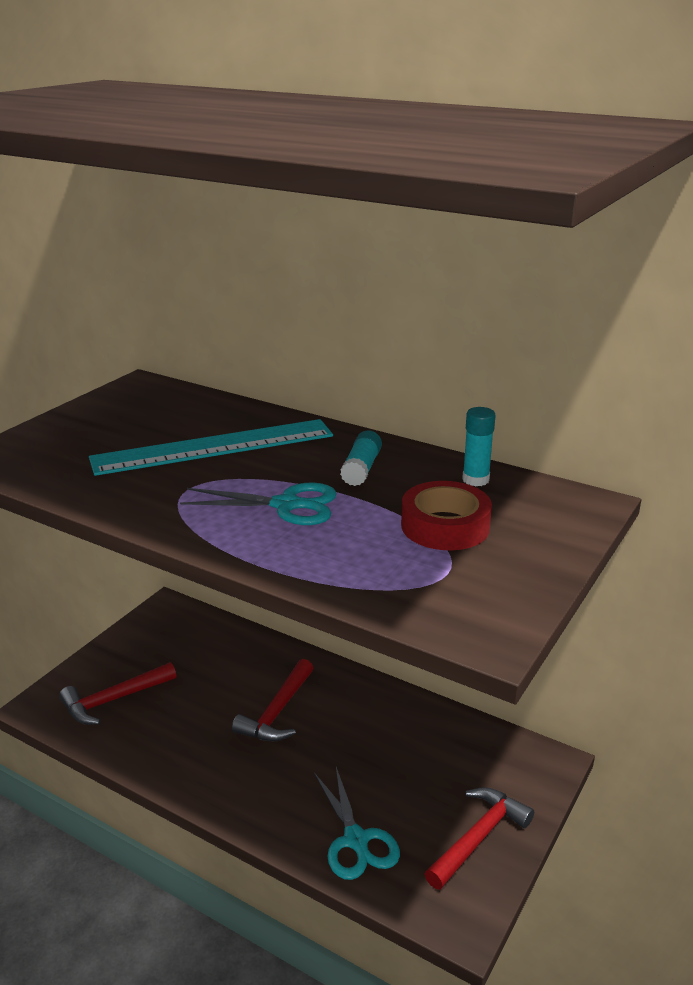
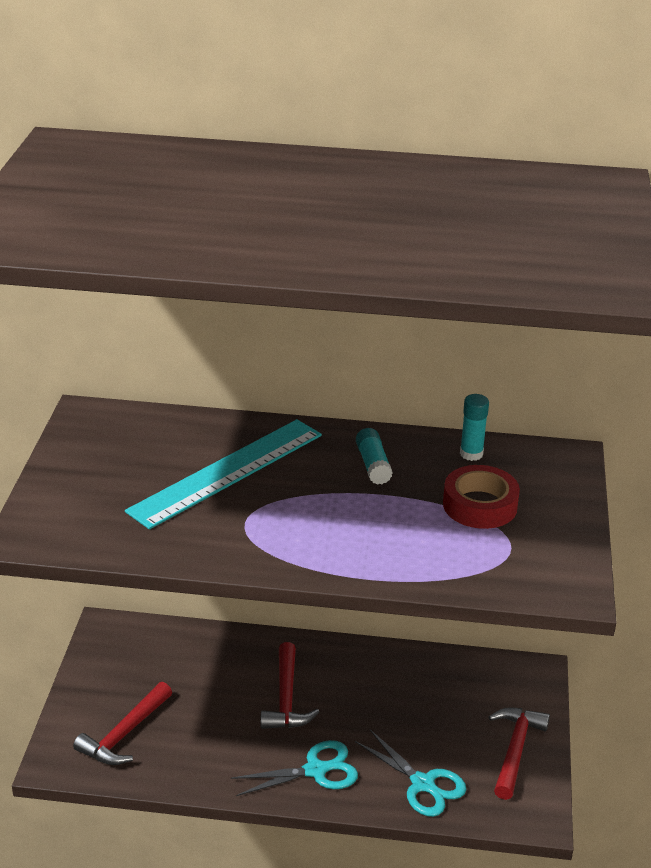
camera: 25 degrees left, 5 degrees up
turquoise scissors [180,482,337,525] -> turquoise scissors moved to [231,740,358,796]

